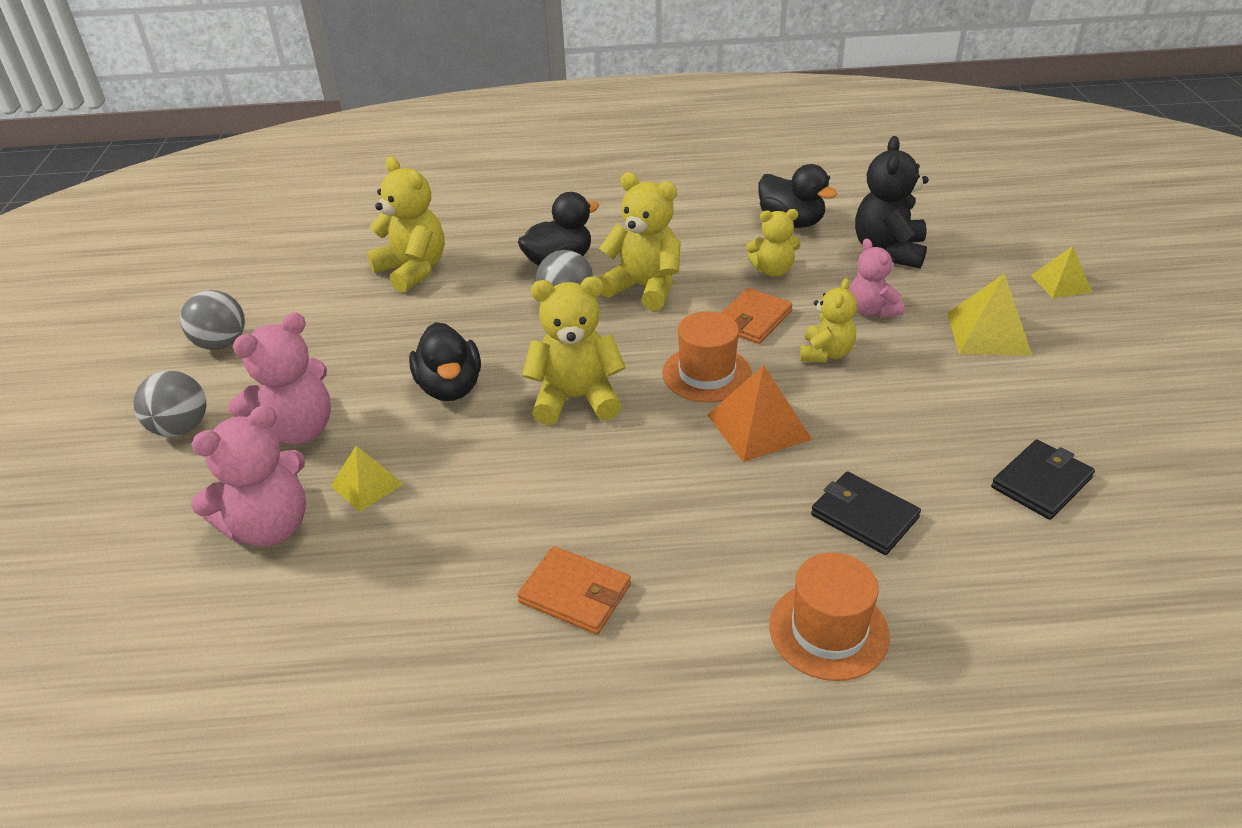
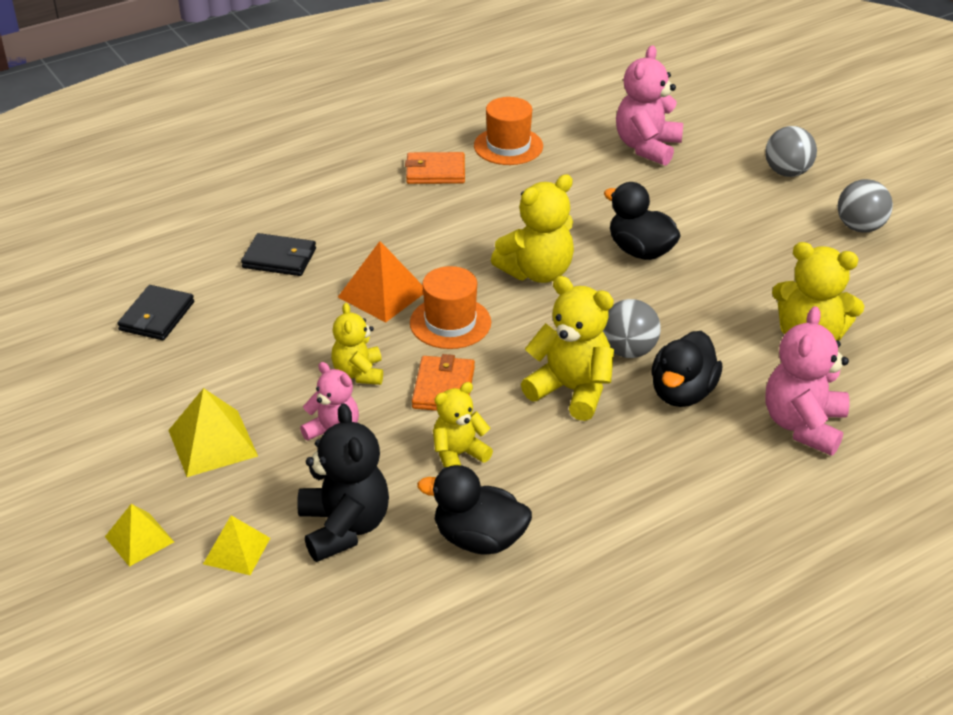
camera: 150 degrees right, 0 degrees up
pink teddy bear [228,312,331,445] -> pink teddy bear moved to [765,306,849,456]
yellow pyramid [331,446,403,512] -> yellow pyramid moved to [203,515,270,575]
yellow teddy bear [598,172,681,311] -> yellow teddy bear turned 150 degrees counterclockwise [521,276,614,421]
orange hat [769,553,890,681] -> orange hat moved to [474,97,543,165]

